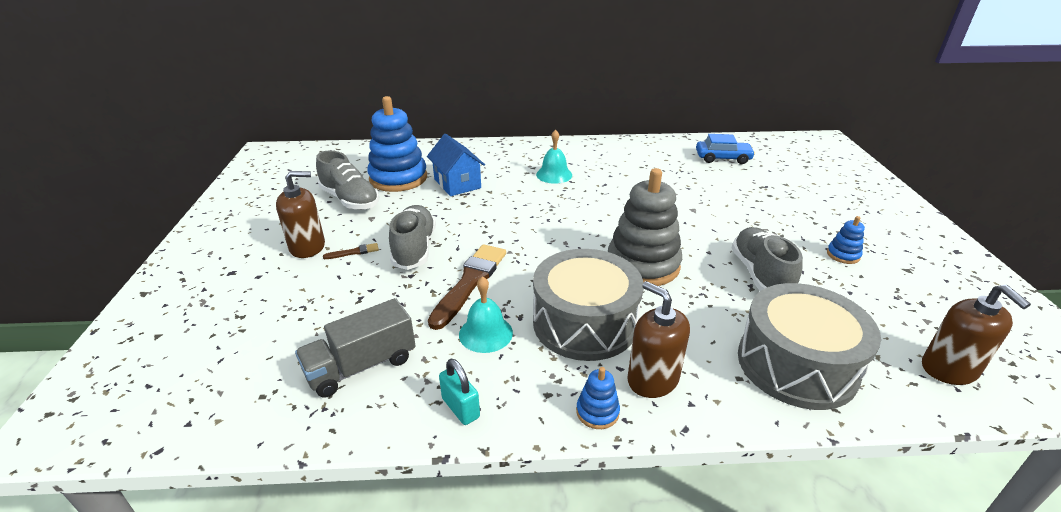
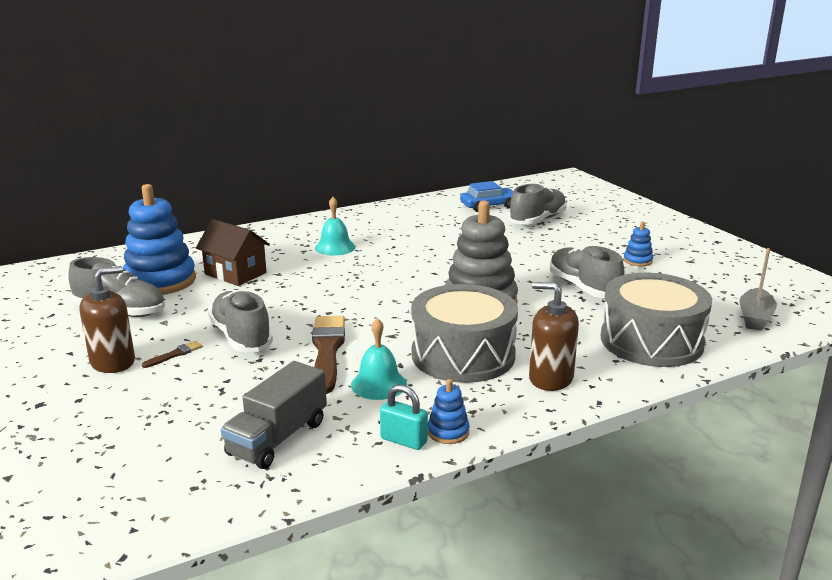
camera: 25 degrees left, 10 degrees down
blue house [427,134,485,196] -> brown house [196,219,270,286]
blue stacking toy [576,367,620,429] -> blue stacking toy moved to [428,379,470,444]
brown soap dispenser [922,285,1031,385] -> grey boat [740,248,777,331]
none -> grey shoe [509,184,567,225]

